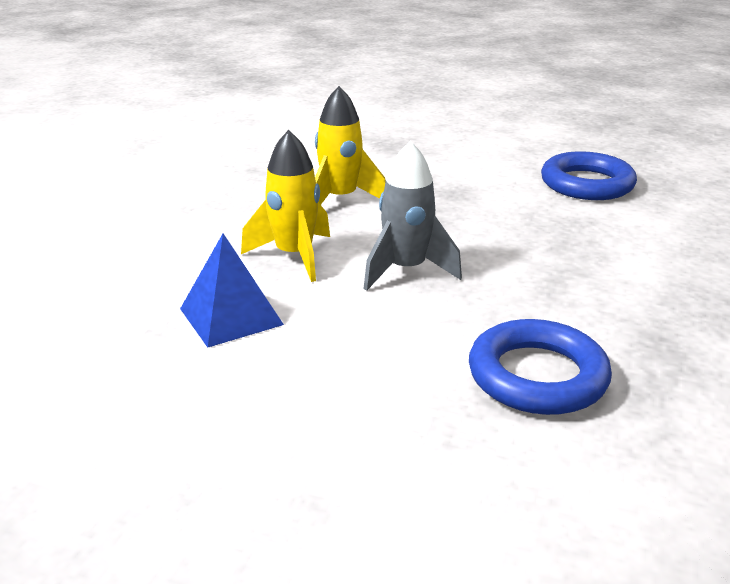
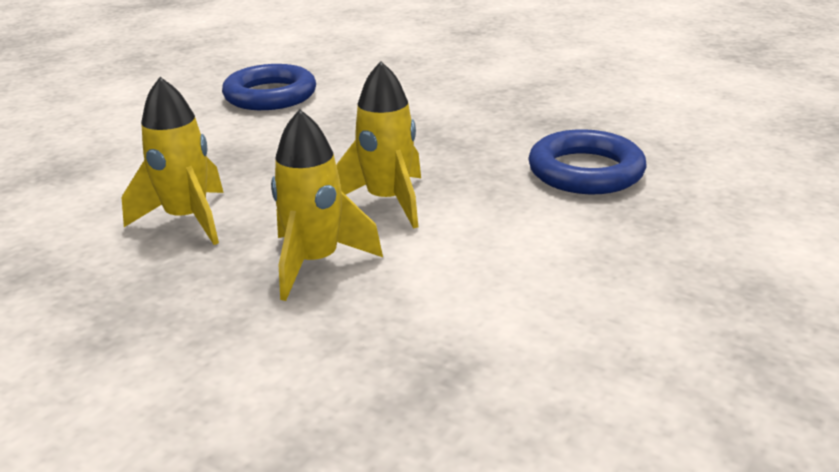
camera: 75 degrees left, 0 degrees up
blue pyramid [180,234,284,348] -> none
grey rocket [364,141,462,291] -> yellow rocket [336,61,421,229]

